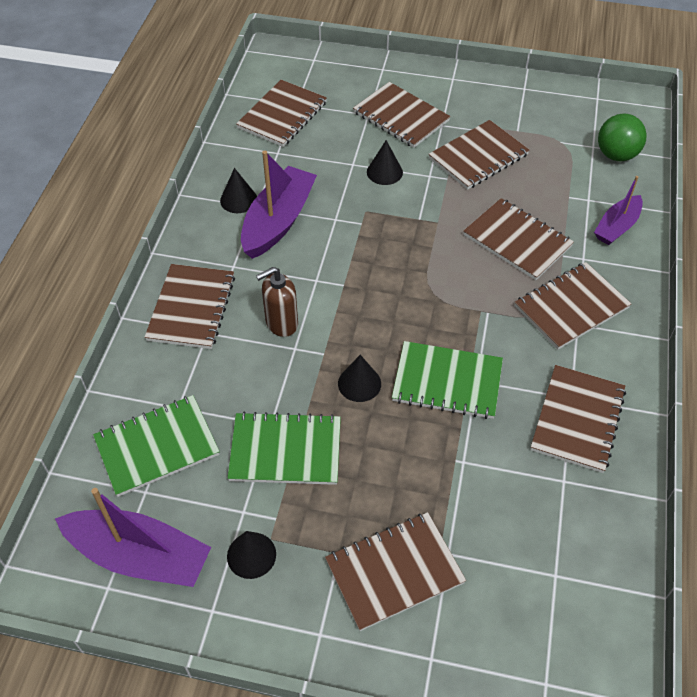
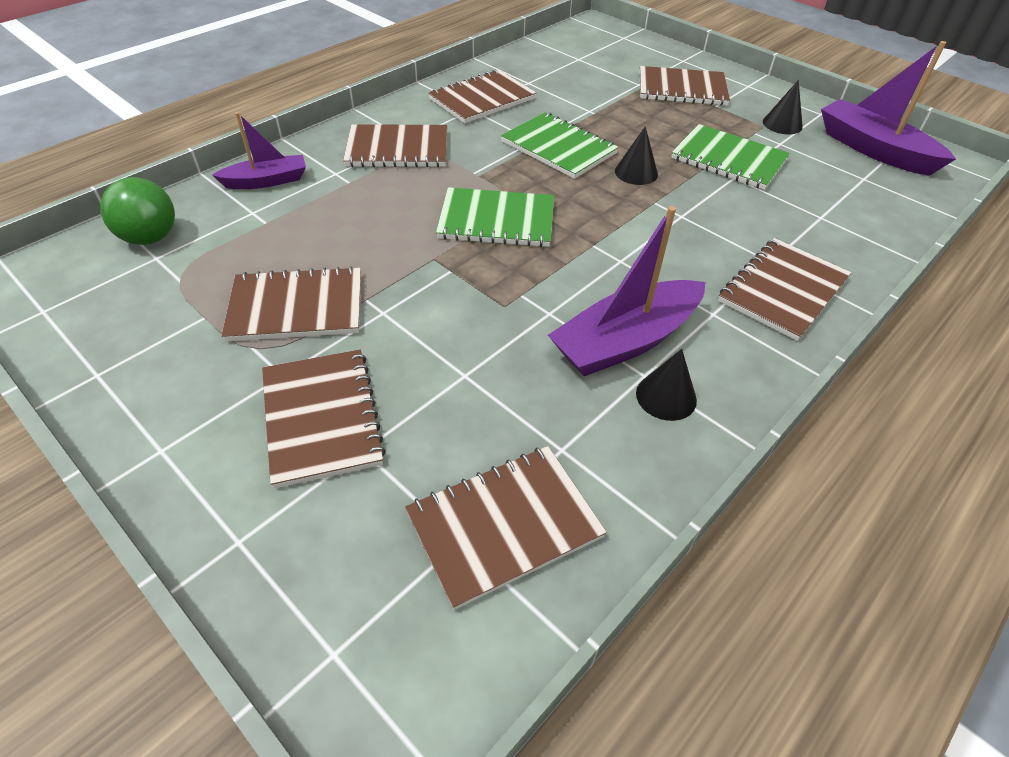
camera: 150 degrees left, 5 degrees down
green notebook [93,395,220,497] -> green notebook moved to [436,187,554,247]
brown soap dispenser [256,267,298,337] -> none
black cone [367,140,403,185] -> none
brown notebook [463,198,574,280] -> none

